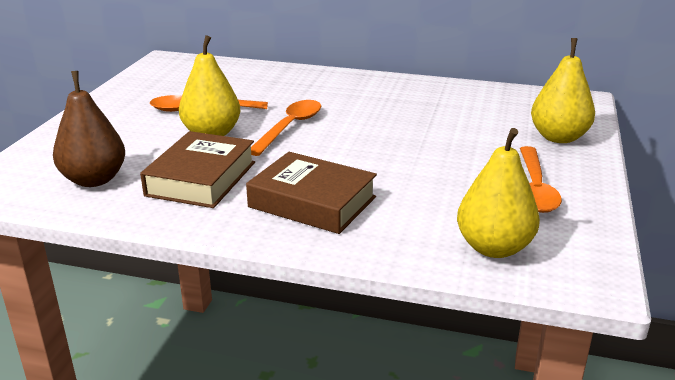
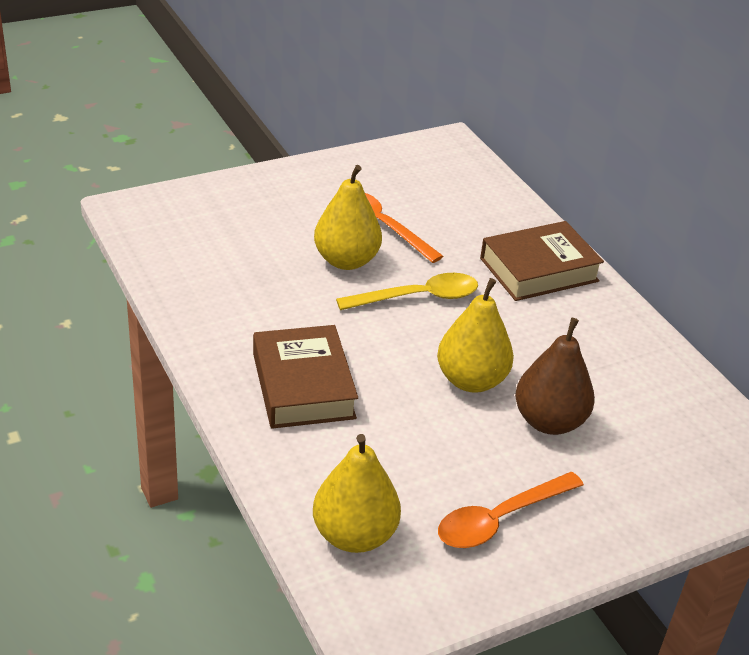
camera: 45 degrees right, 10 degrees up
brown pear [53,71,125,187] -> brown pear moved to [515,318,595,435]
brown book [140,131,255,208] -> brown book moved to [480,221,604,301]
orange spoon [251,100,321,156] -> yellow spoon [336,273,478,310]
yellow pear [531,38,595,143] -> yellow pear moved to [437,278,514,393]

